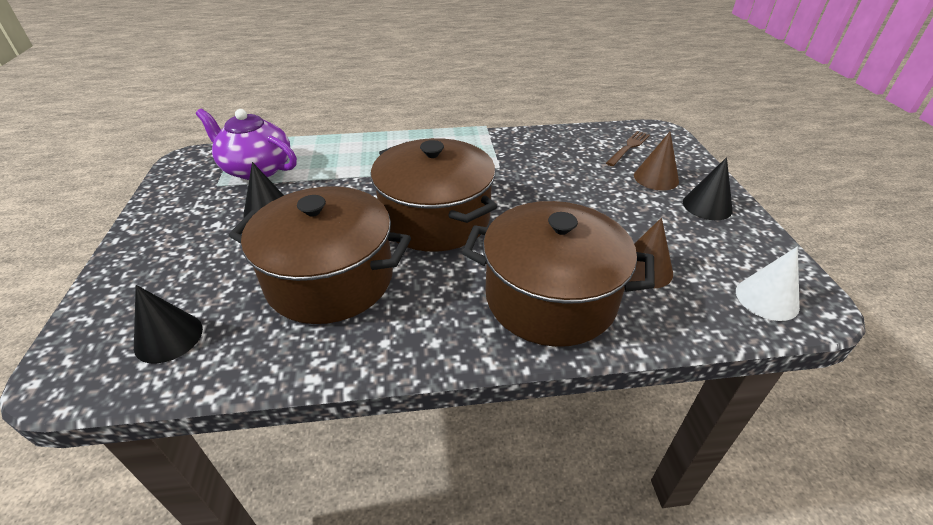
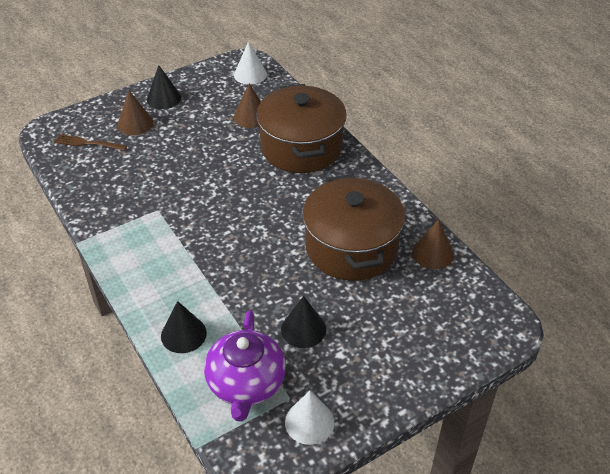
camera: 115 degrees left, 5 degrees up
black cone [134,285,203,364] -> black cone moved to [161,301,207,353]
brown pot [371,138,497,252] -> none
none -> white cone [285,391,335,445]
none -> brown cone [412,220,454,269]

